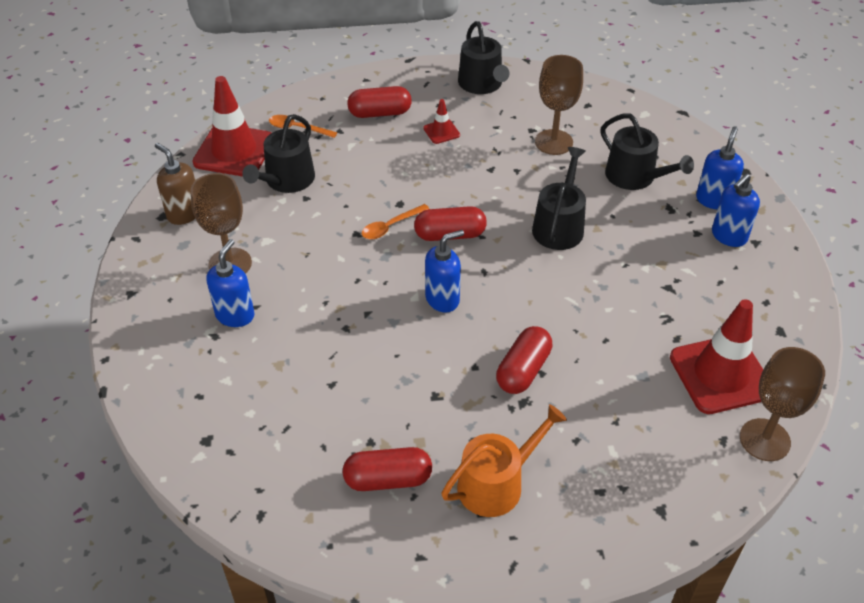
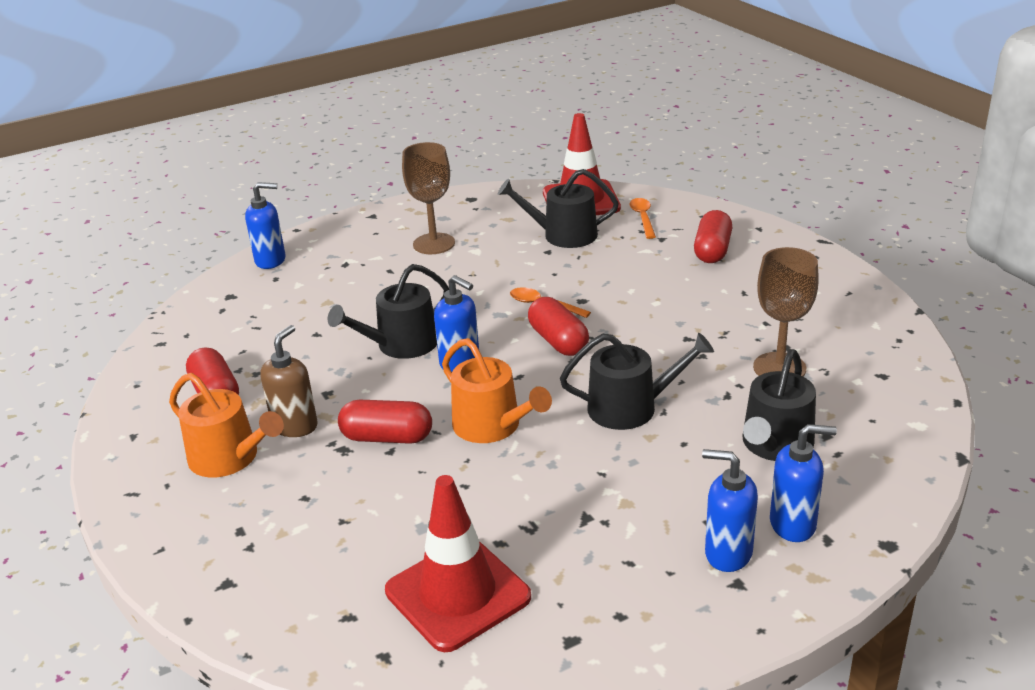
camera: 70 degrees right, 15 degrees down
brown soap dispenser [155,143,196,225] -> brown soap dispenser moved to [260,325,318,437]
blue soap dispenser [206,239,254,327] -> blue soap dispenser moved to [245,182,285,269]
red capsule [347,86,412,118] -> red capsule turned 45 degrees clockwise [694,210,732,263]
red traffic cone [423,99,460,144] -> none
black watering can [458,21,509,94] -> black watering can moved to [328,264,449,359]
brown goblet [740,347,825,461] -> none
none -> orange watering can [442,338,552,443]

